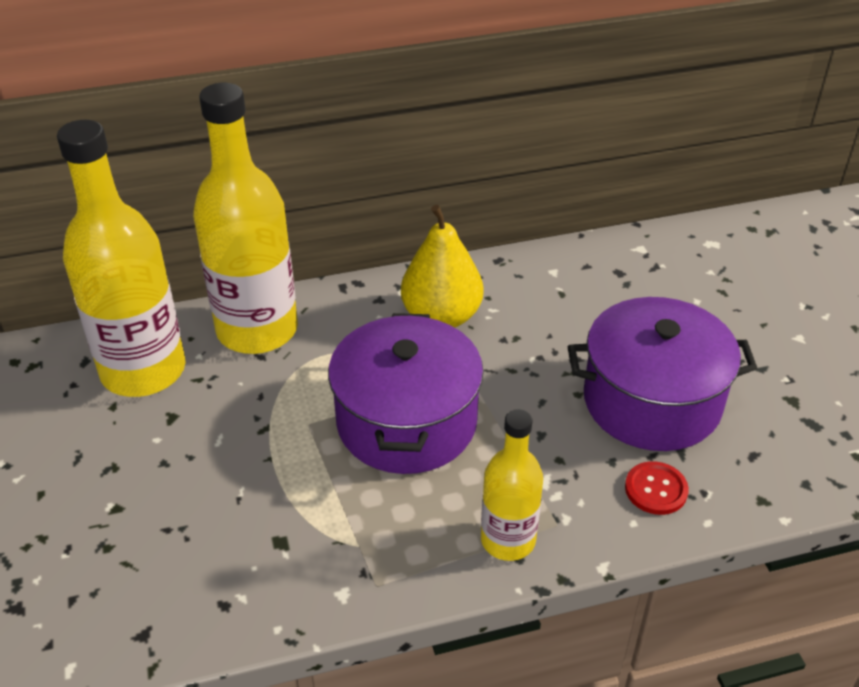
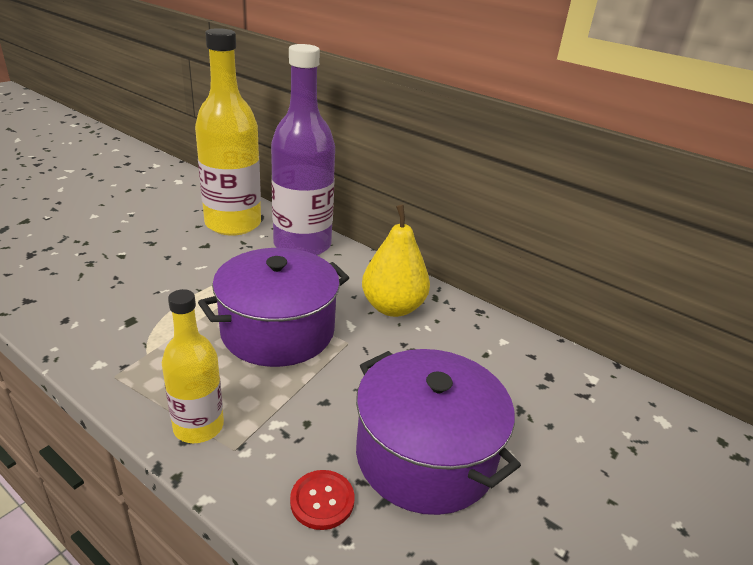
camera: 50 degrees right, 10 degrees down
yellow bottle [193,83,298,354] -> purple bottle [271,44,335,255]

